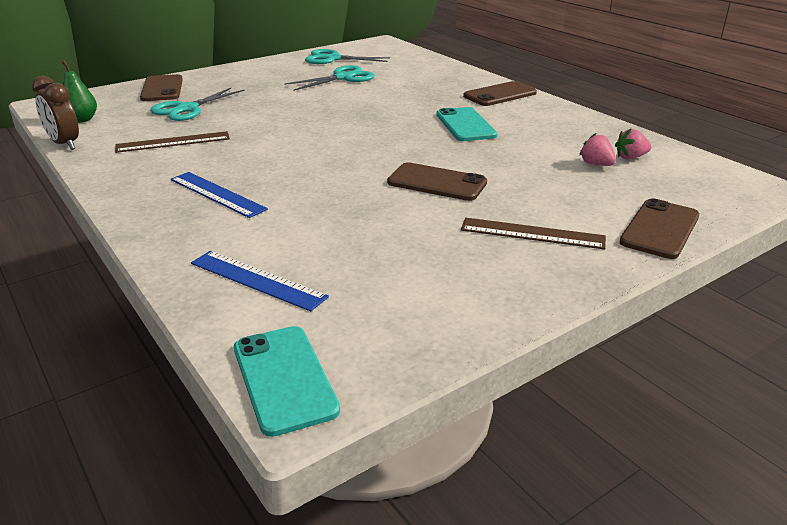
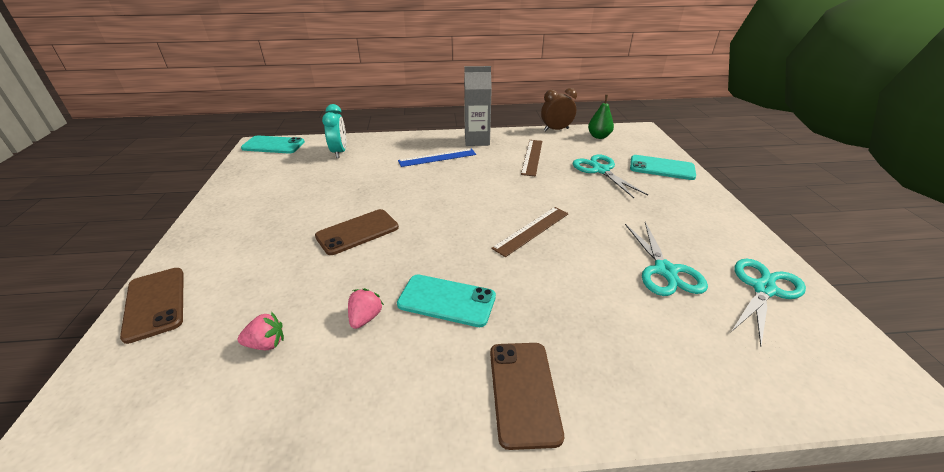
camera: 120 degrees right, 5 degrees up
brown phone [140,74,183,101] -> turquoise phone [630,155,696,180]
blue ruler [191,251,329,312] -> turquoise clock [322,104,346,158]
brown ruler [461,218,606,249] -> brown ruler moved to [491,207,569,257]
pink strawberry [615,129,651,160] -> pink strawberry moved to [348,288,384,329]
none -> grey carton [464,66,492,146]

